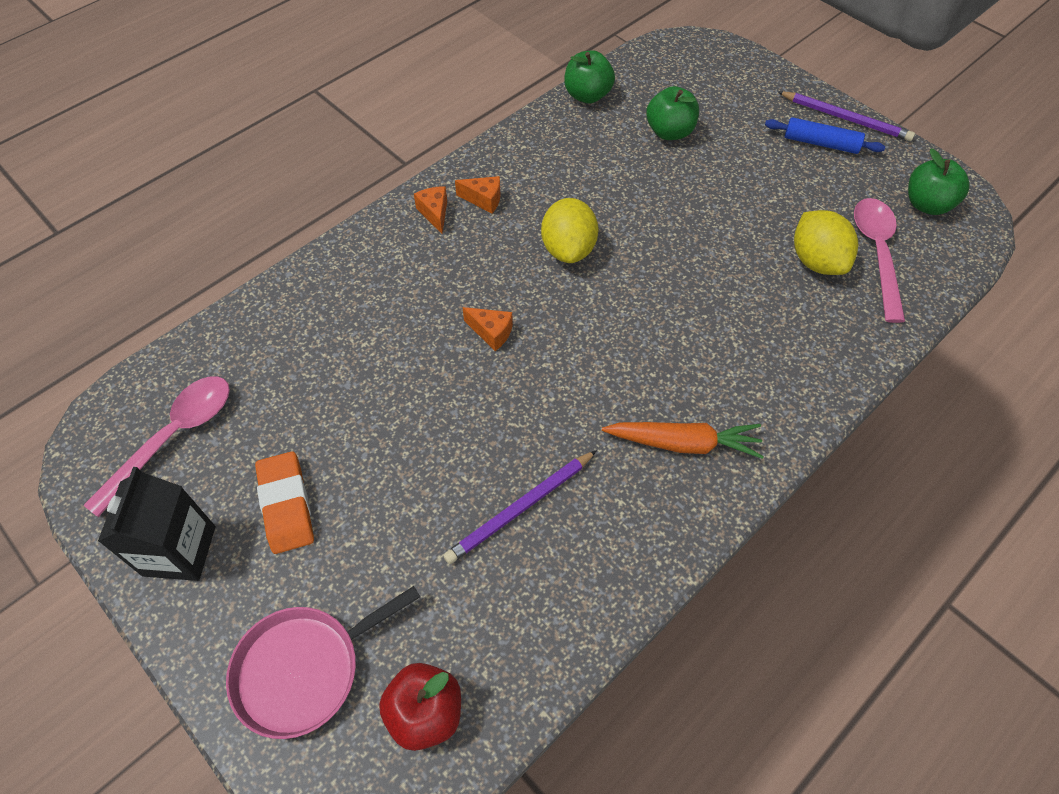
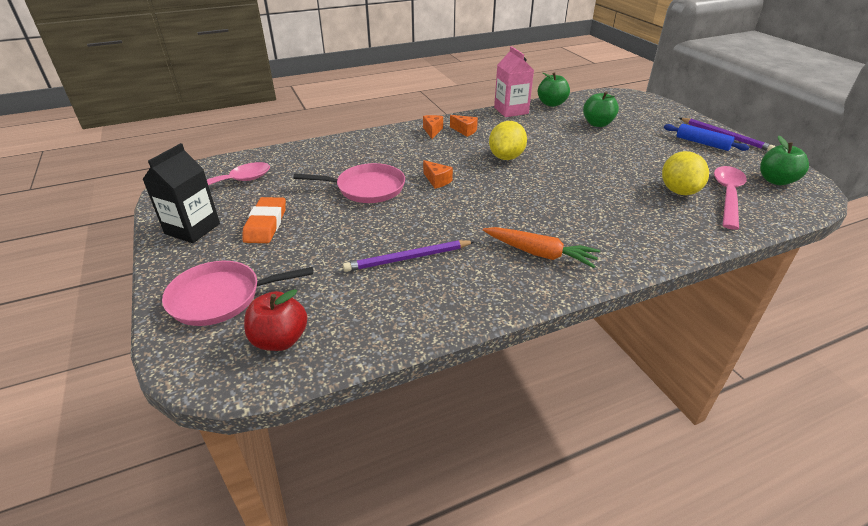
camera: 20 degrees right, 20 degrees down
none -> pink pan [293,163,405,203]
none -> pink carton [494,46,534,117]

